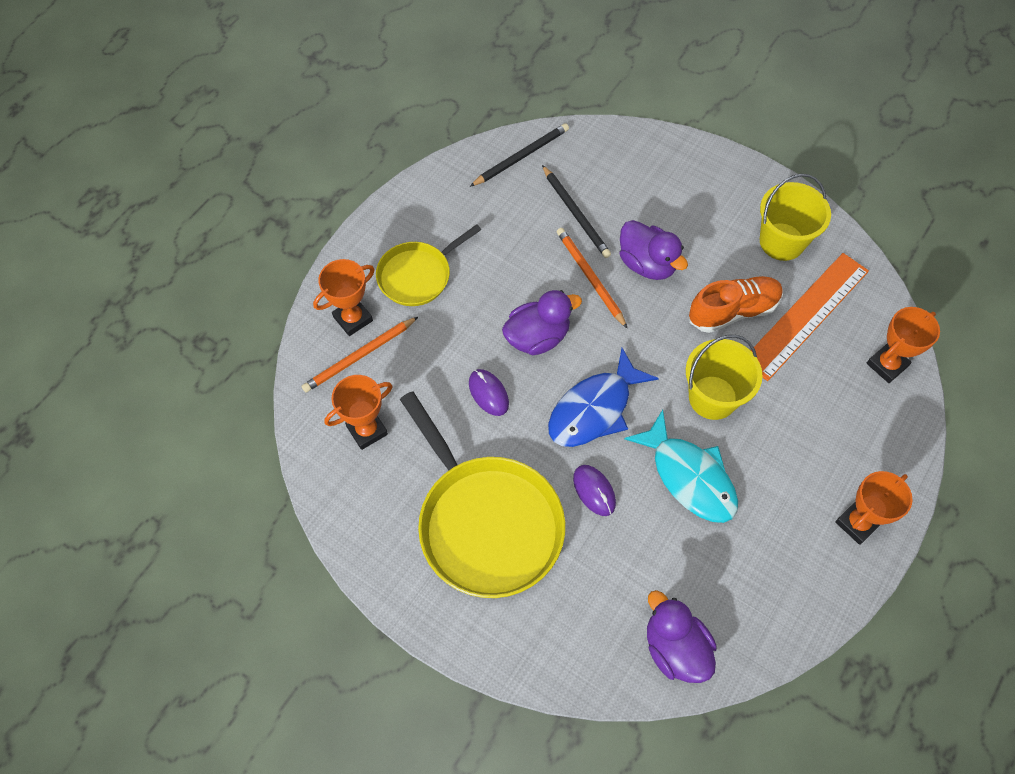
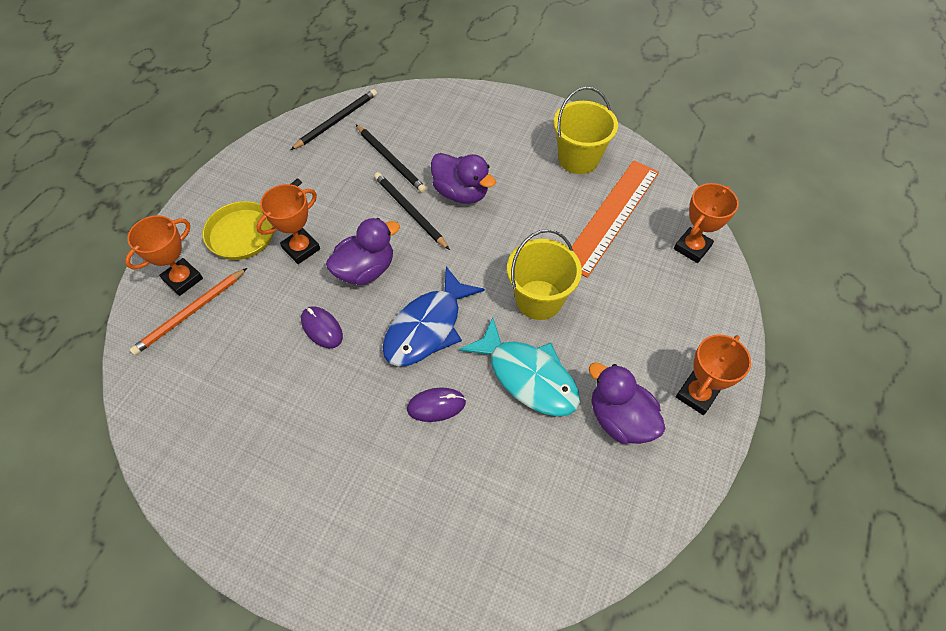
camera: 10 degrees left, 5 degrees down
orange trophy [324,375,392,450] -> orange trophy moved to [256,184,320,264]
yellow pan [400,391,565,598] -> none
orange pencil [557,228,628,329] -> black pencil [374,172,450,250]
purple mouse [573,465,616,516] -> purple mouse turned 60 degrees counterclockwise [407,387,466,422]
purple duck [647,590,717,683] -> purple duck moved to [589,362,665,444]
orange shoe [689,276,783,333] -> none

